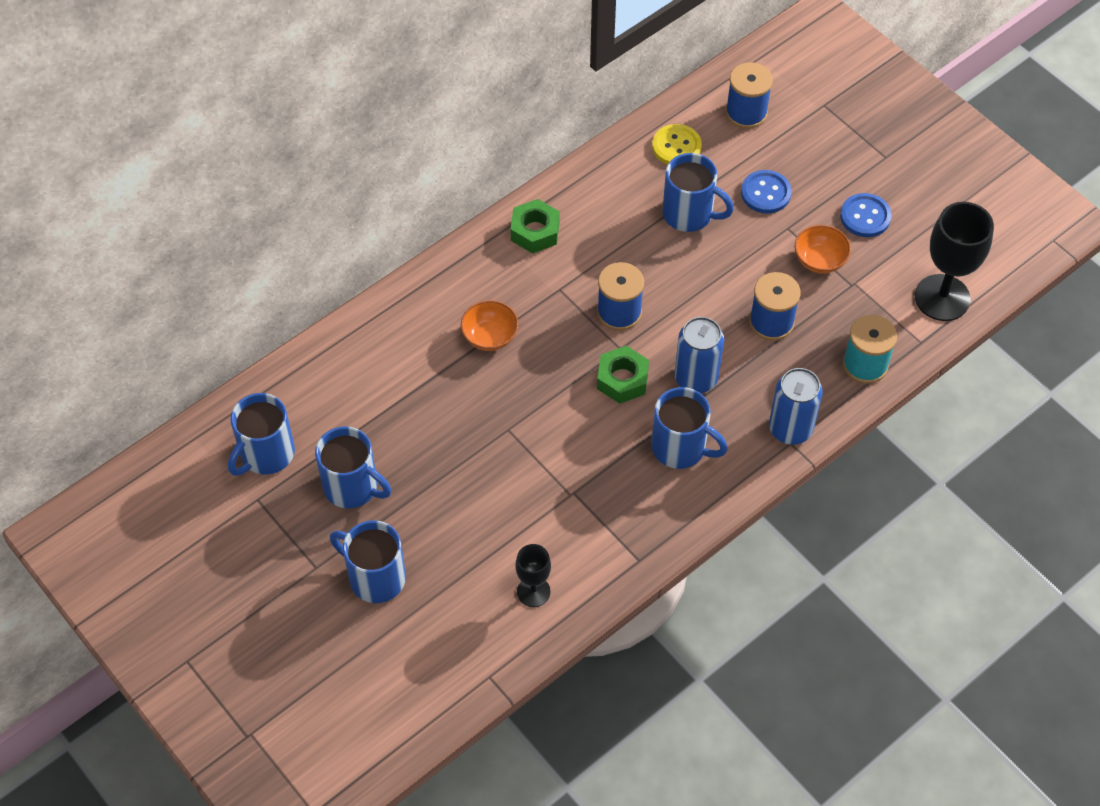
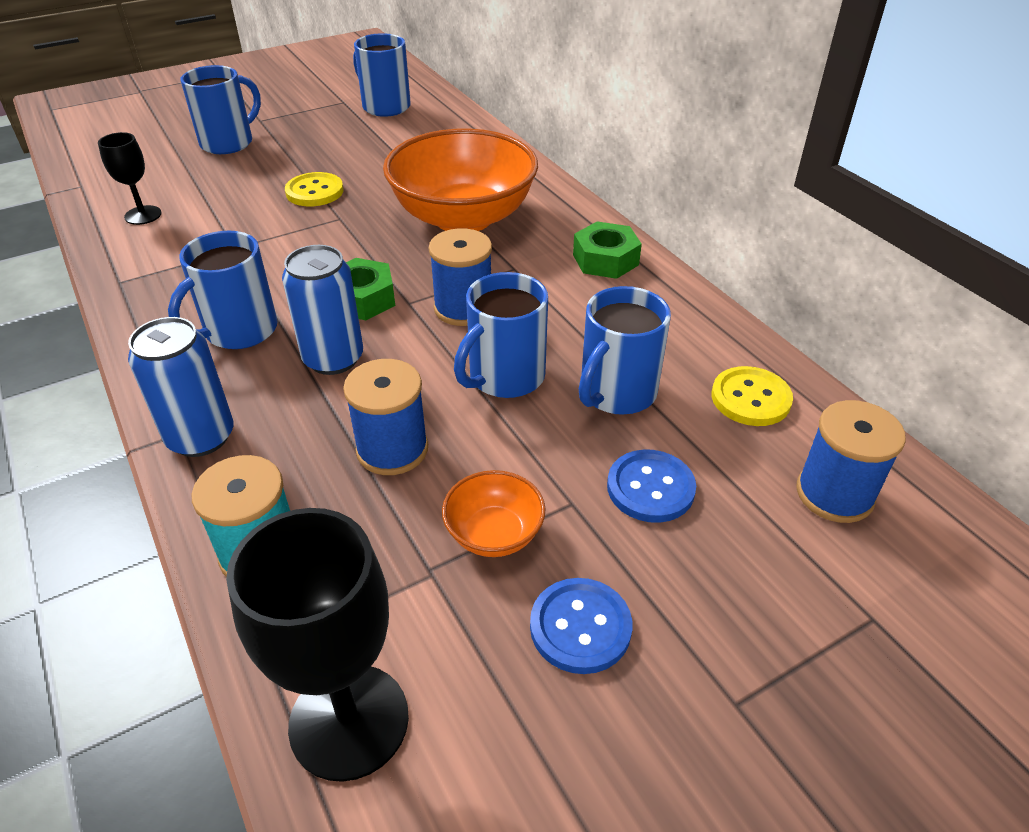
camera: 100 degrees right, 15 degrees down
blue mug [315,426,391,508] -> blue mug moved to [454,272,548,398]
orange bowl [461,300,518,351] -> orange bowl [383,129,538,231], size x2.26
none -> yellow button [285,172,344,206]

